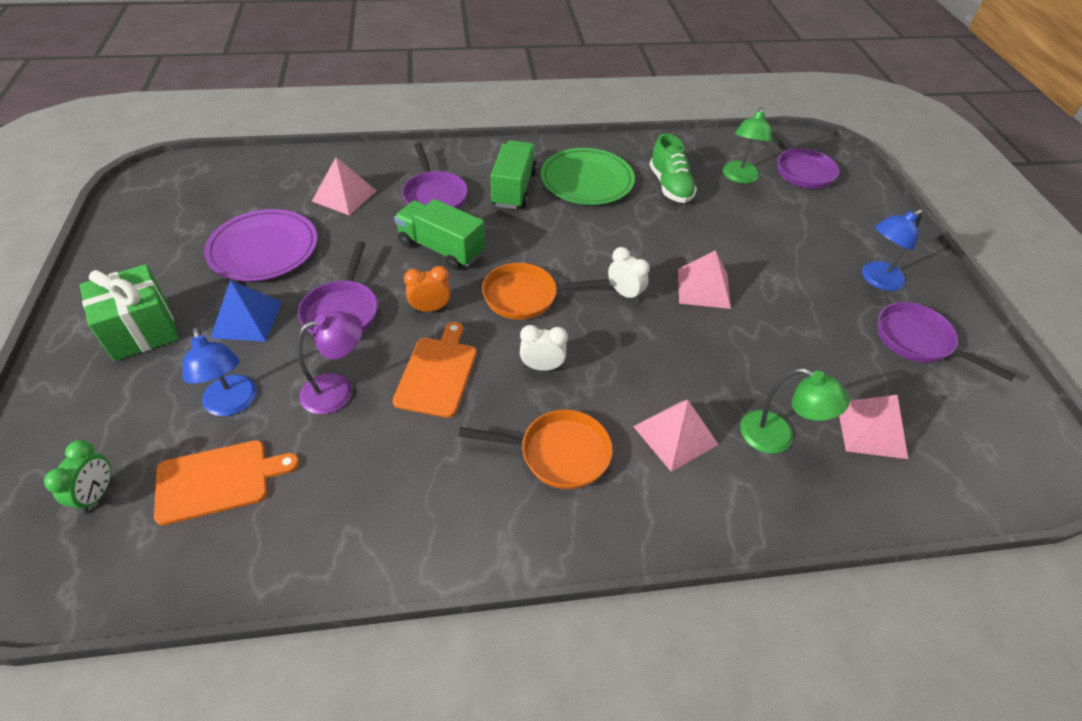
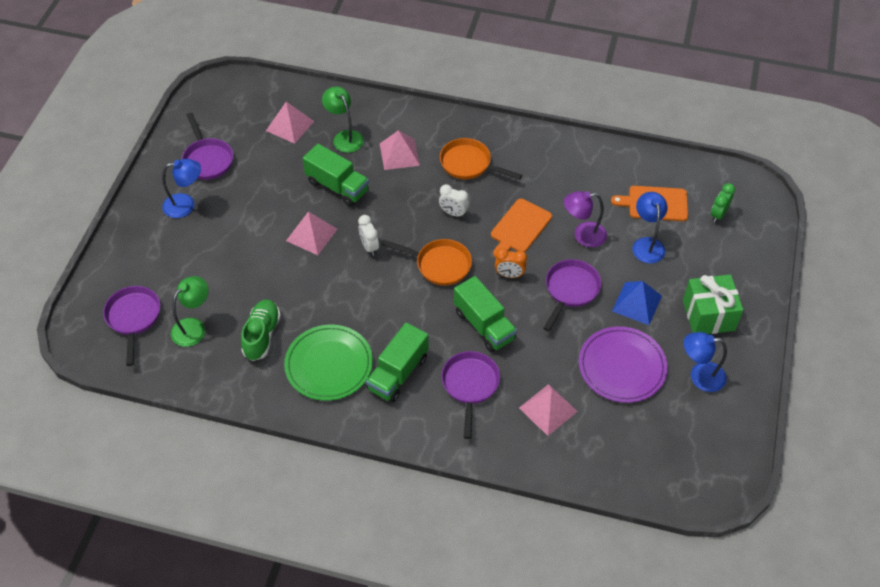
camera: 155 degrees left, 5 degrees up
none -> green truck [303,144,369,206]
none -> blue lamp [684,332,727,392]

